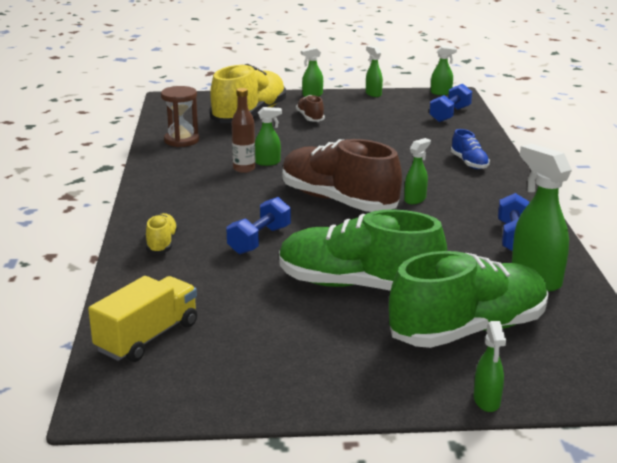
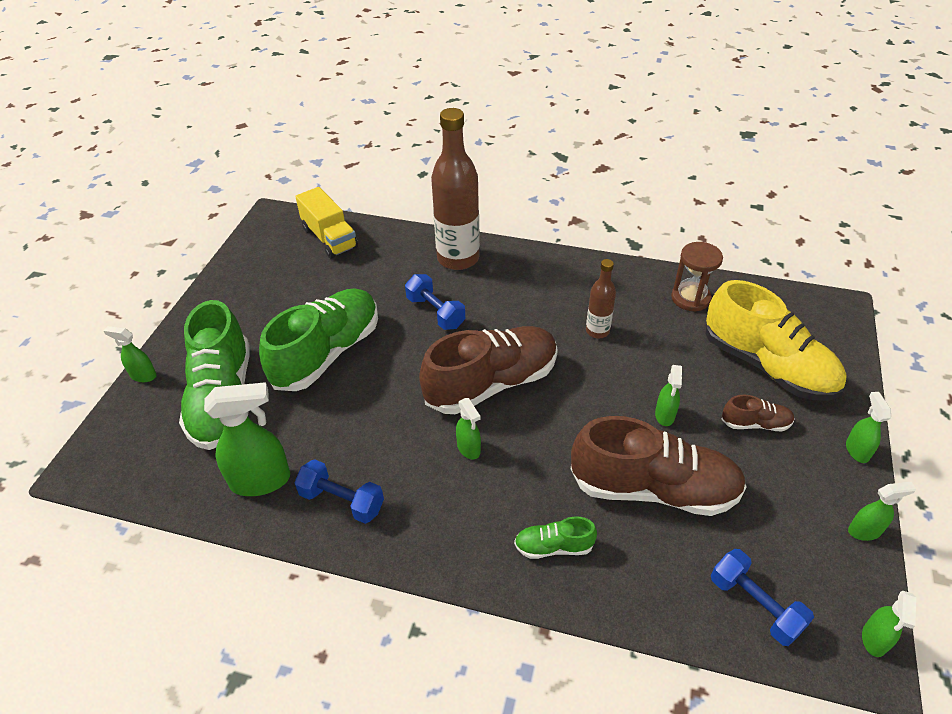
camera: 110 degrees right, 20 degrees up
yellow shoe [146,213,178,254] -> brown bottle [431,108,480,270]
green spray bottle [255,107,282,166] -> green spray bottle moved to [655,365,682,426]
blue shoe [451,129,490,169] -> green shoe [514,516,597,559]
none -> brown shoe [571,416,747,516]

